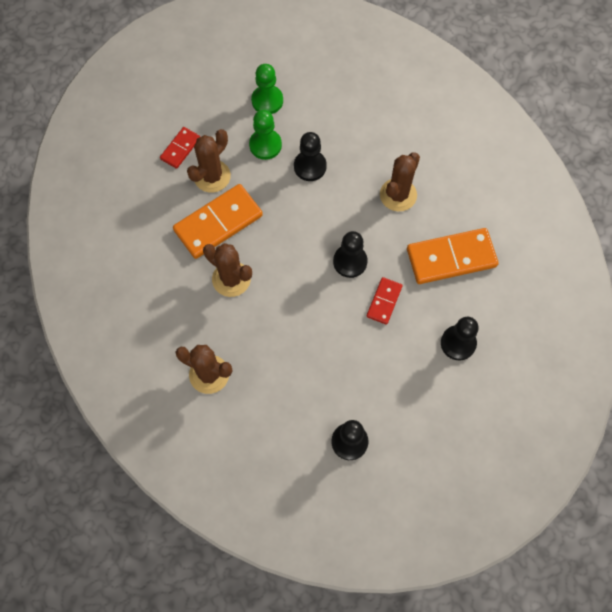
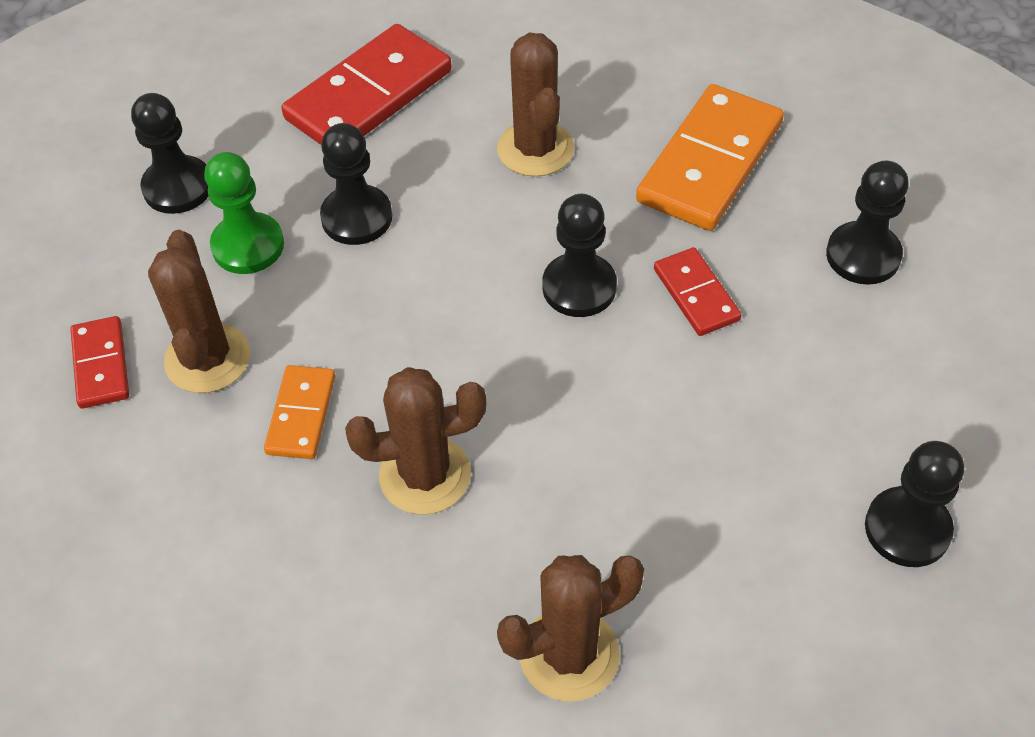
camera: 45 degrees left, 15 degrees down
orange domino [173,184,263,259] -> orange domino [264,365,335,459], size x0.53
green pawn [251,64,283,114] -> black pawn [131,93,208,214]
none -> red domino [281,24,452,145]

